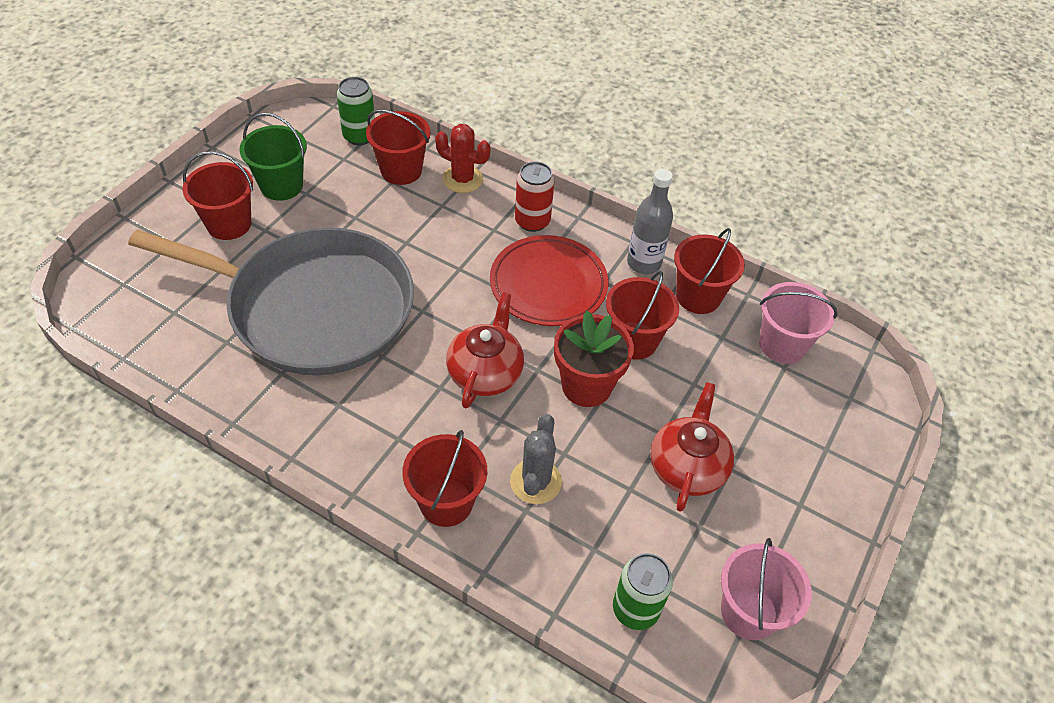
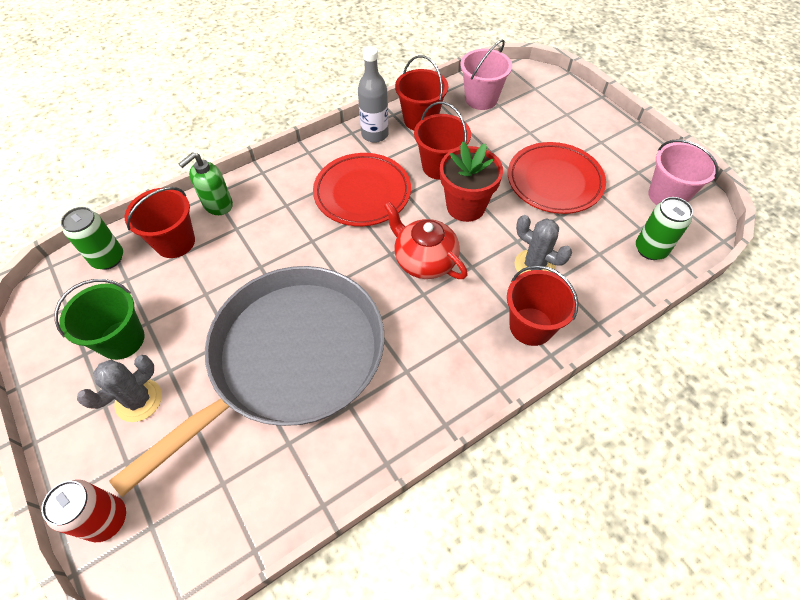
camera: 60 degrees left, 5 degrees up
red bucket [183,151,253,240] -> grey cactus [77,355,162,422]
red cactus [435,124,490,193] -> green soap dispenser [179,152,233,215]
red can [515,162,555,232] -> red can moved to [41,480,126,542]
red teapot [651,382,734,512] -> red plate [508,142,606,214]

